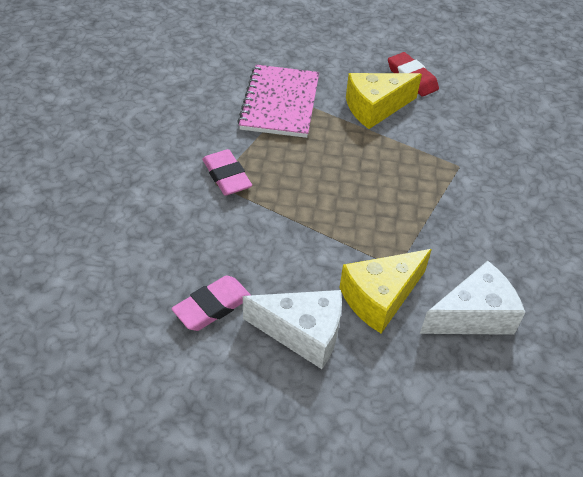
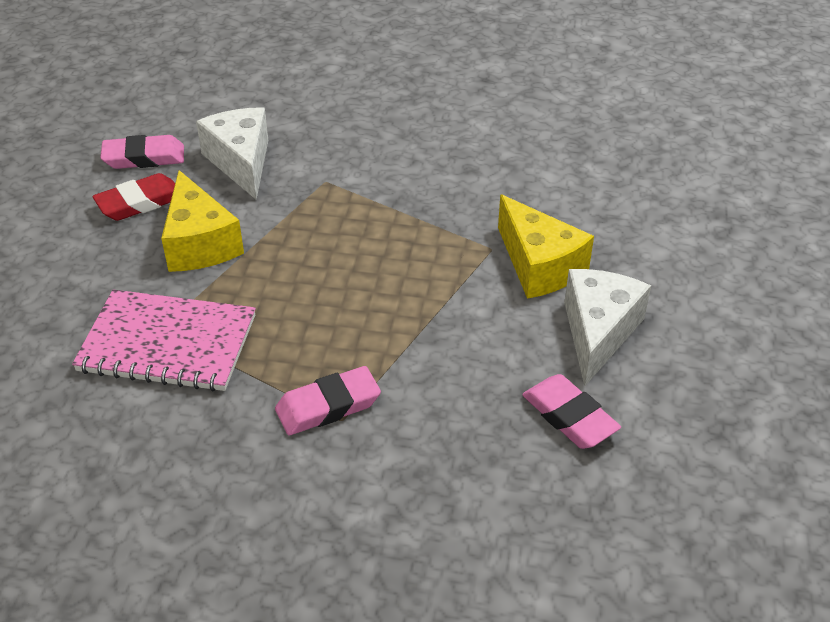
camera: 85 degrees left, 5 degrees down
white cheese [420,261,525,335] -> white cheese moved to [196,107,268,200]
none -> pink eraser [100,135,184,169]

